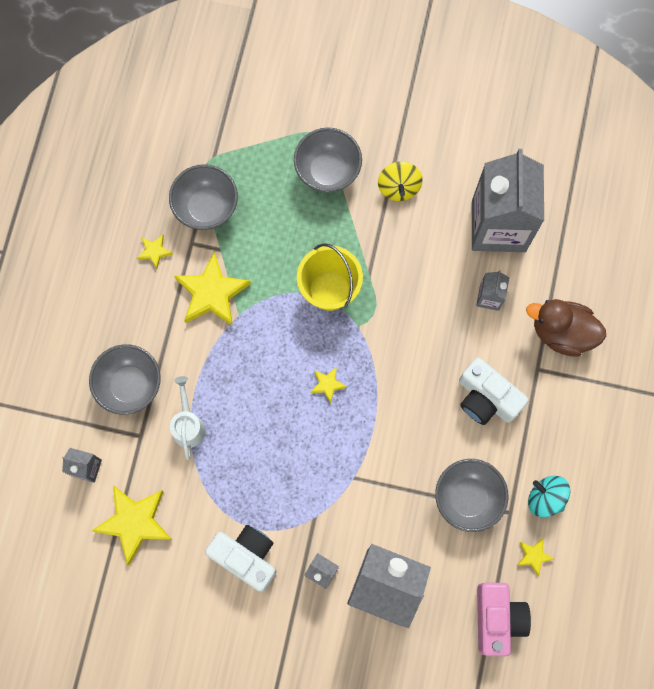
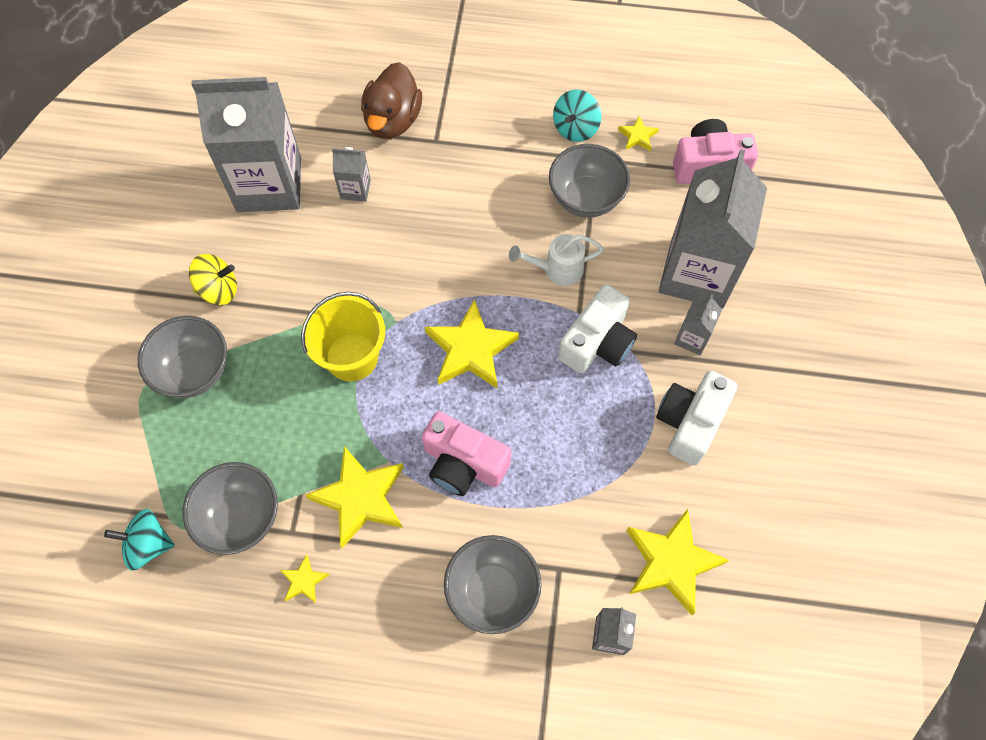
camera: 95 degrees left, 10 degrees down
white watering can [170,376,206,460] -> white watering can moved to [509,234,604,286]
yellow star [311,367,347,403] -> yellow star [425,299,519,388], size x2.12
white camera [459,358,529,425] -> white camera moved to [558,284,637,374]
none -> turquoise spinning top [104,509,175,571]
none -> pink camera [422,411,511,496]

